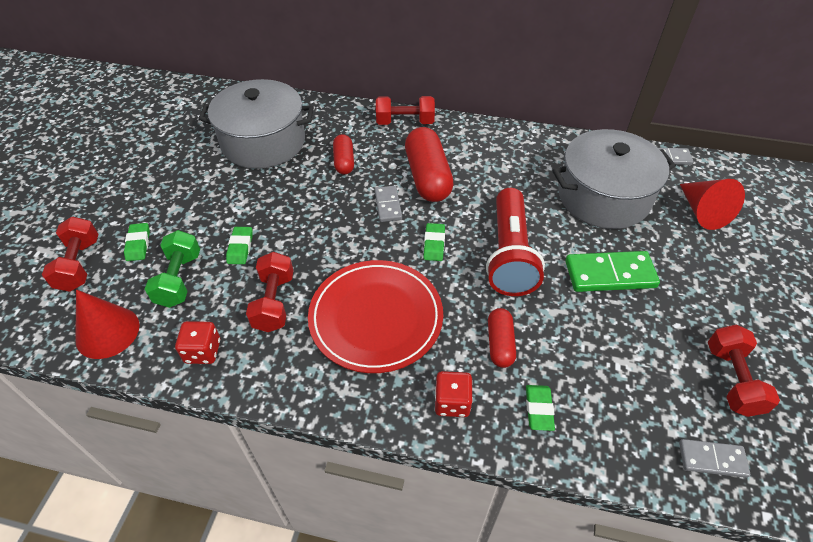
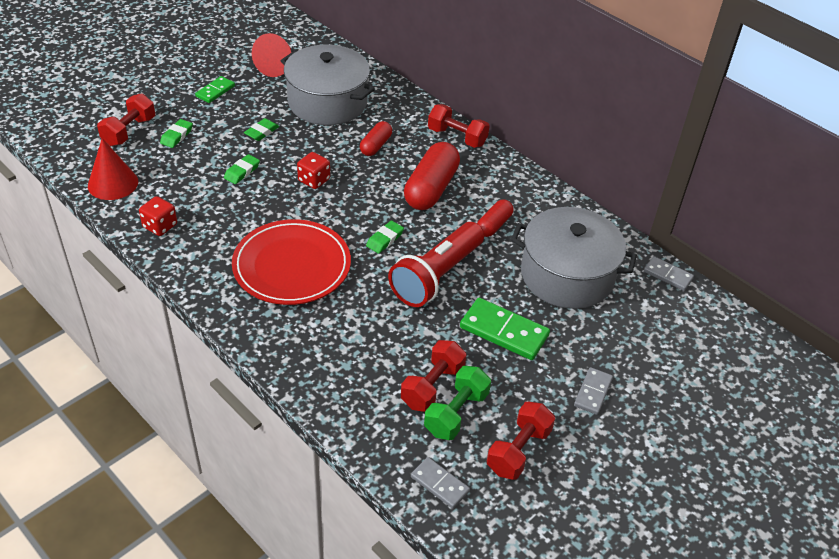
camera: 30 degrees right, 5 degrees down
green dumbbell [145,230,200,308] -> green dumbbell moved to [424,366,491,440]
red dumbbell [246,252,294,332] -> red dumbbell moved to [401,340,466,412]
grey domino [375,186,402,222] -> grey domino moved to [574,367,613,415]
red dice [435,371,473,417] -> red dice moved to [297,152,330,189]
red capsule [488,308,516,368] -> red capsule moved to [477,199,513,237]
green eraser [526,385,555,431] -> green eraser moved to [244,118,279,141]
red cone [680,179,745,230] -> red cone moved to [252,33,291,77]
none -> green domino [195,76,235,103]

